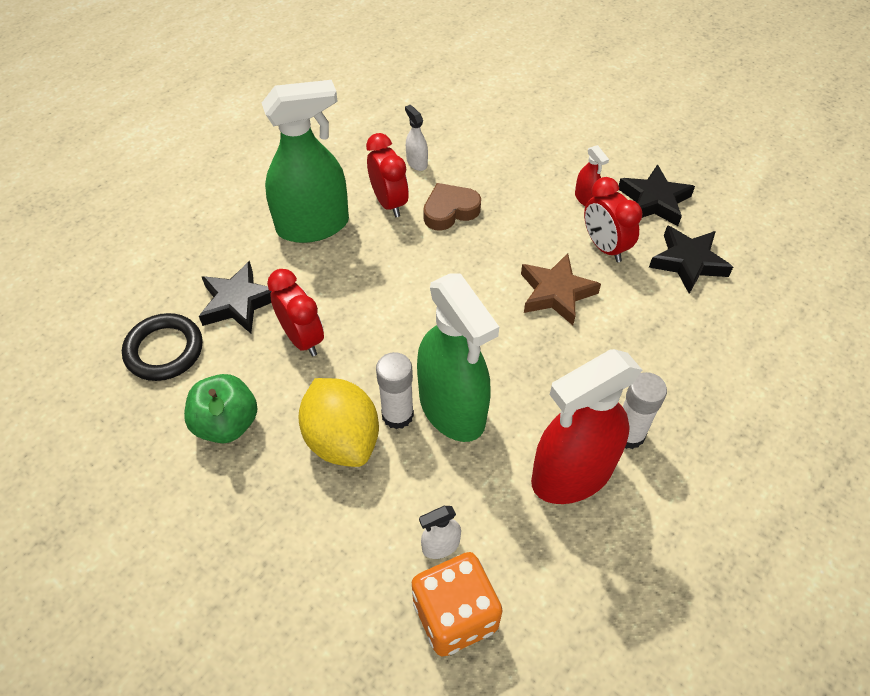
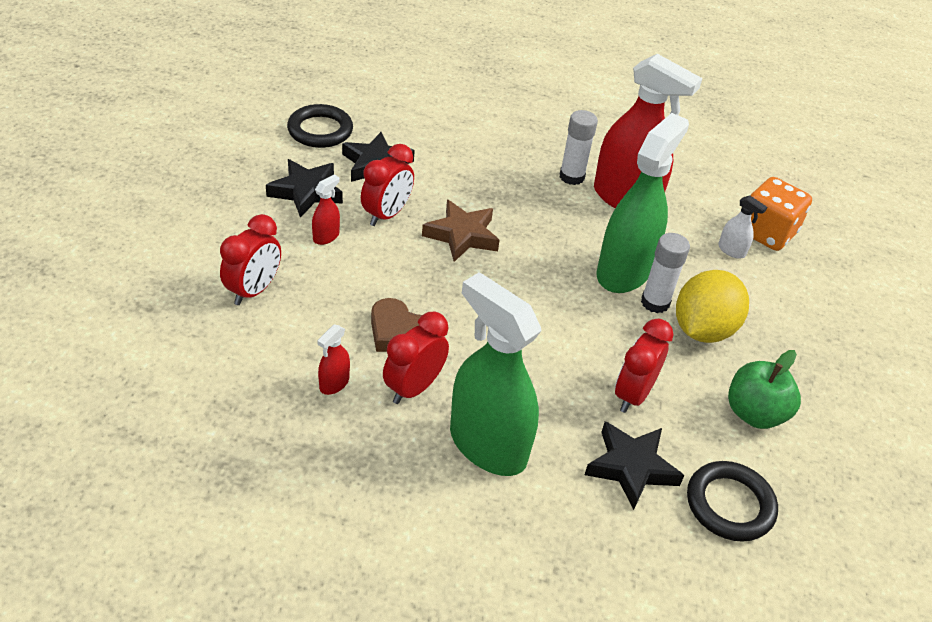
camera: 120 degrees left, 10 degrees down
white spray bottle [405,105,428,171] -> red spray bottle [317,324,350,395]
none -> red clock [220,214,281,305]
none -> black ring [287,104,353,148]

